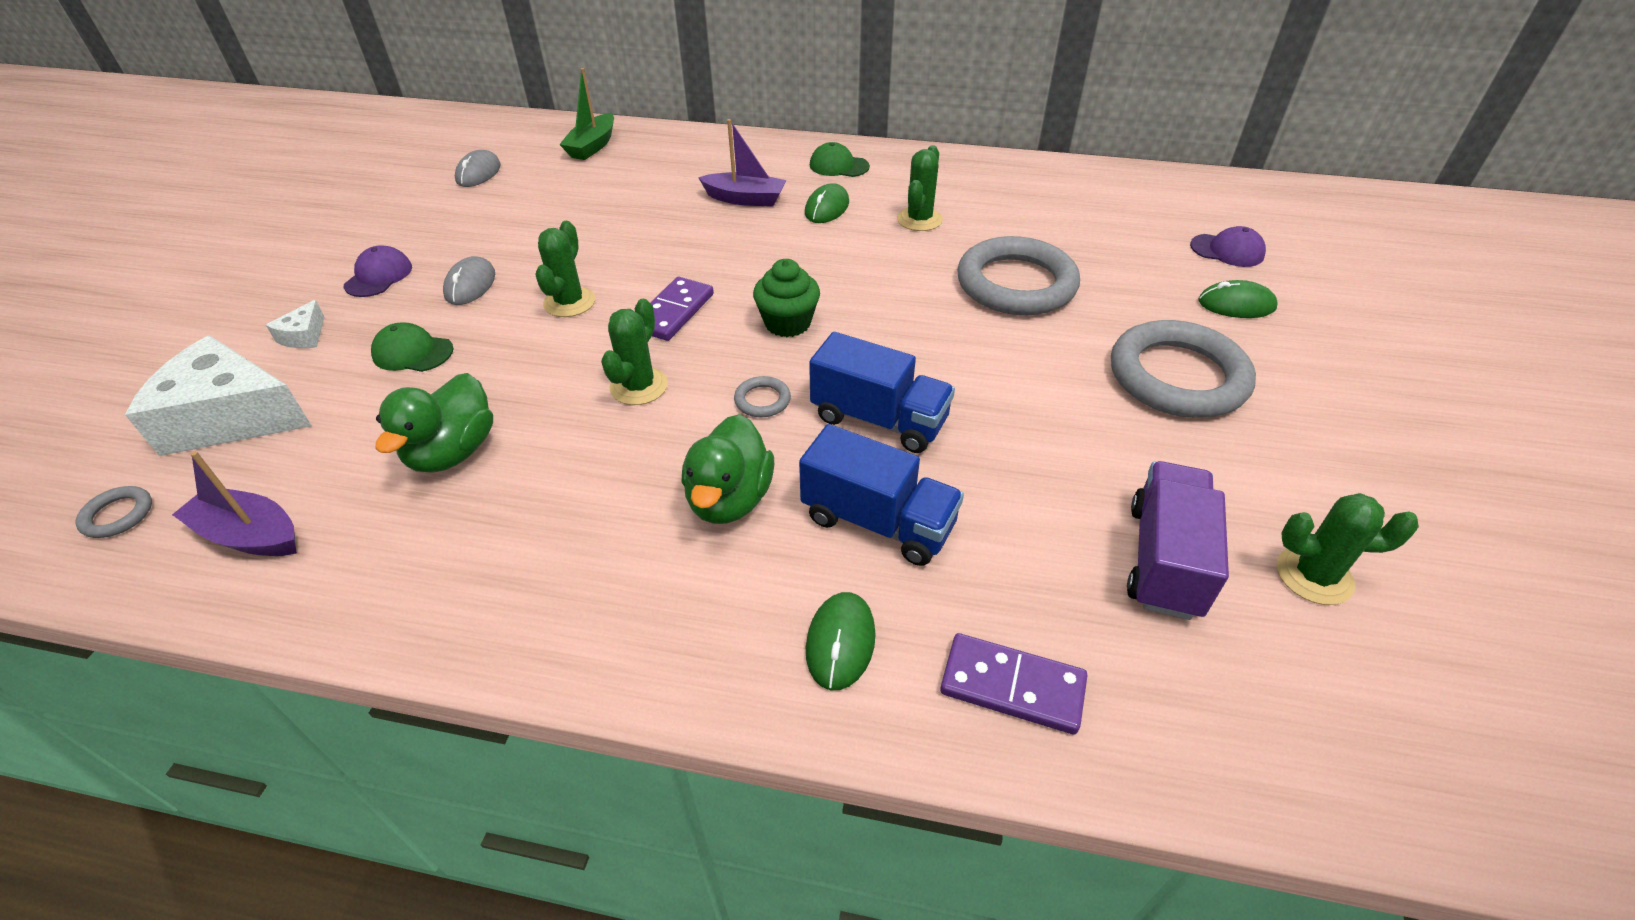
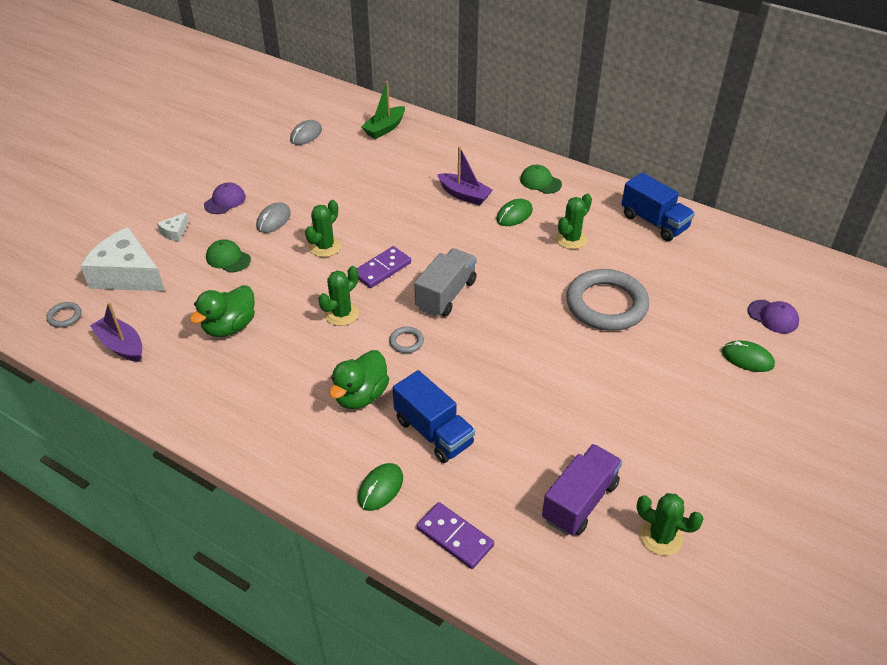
camera: 20 degrees right, 0 degrees up
green cupcake [753,259,820,337] -> grey truck [414,248,477,317]
blue truck [809,332,955,453] -> blue truck moved to [621,173,695,241]
grey ring [1111,320,1256,418] -> none

